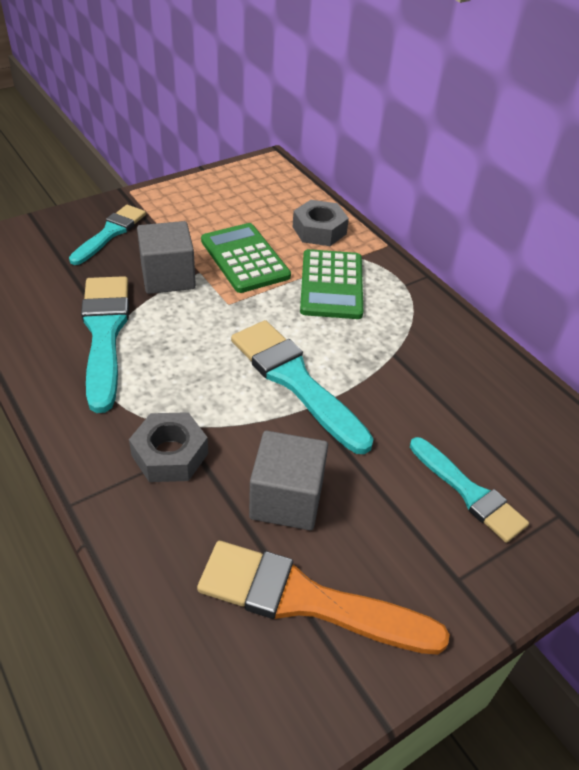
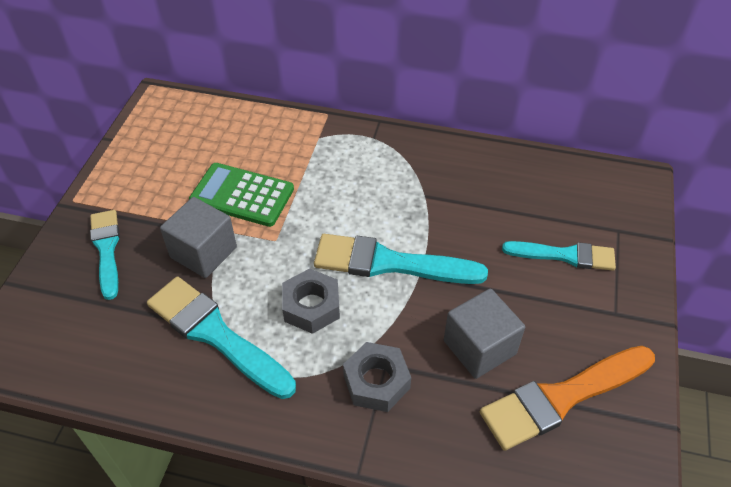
camera: 40 degrees left, 5 degrees up
grey nut [293,200,349,246] -> grey nut moved to [282,268,340,334]
green calculator [300,249,363,319] -> none

